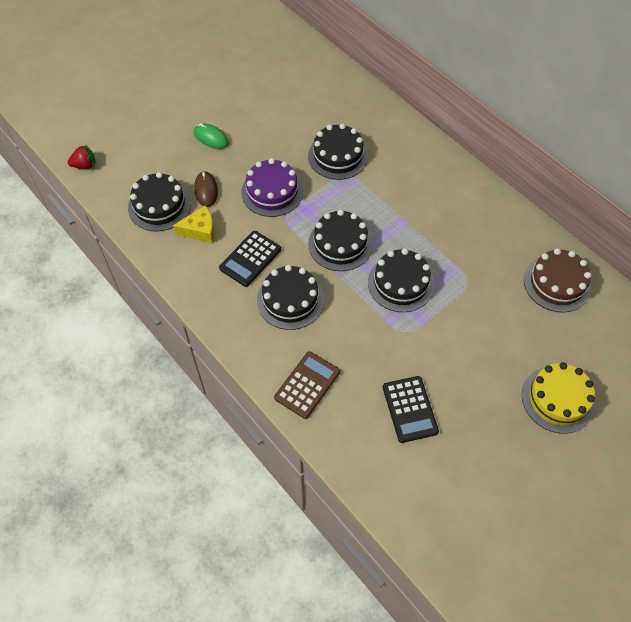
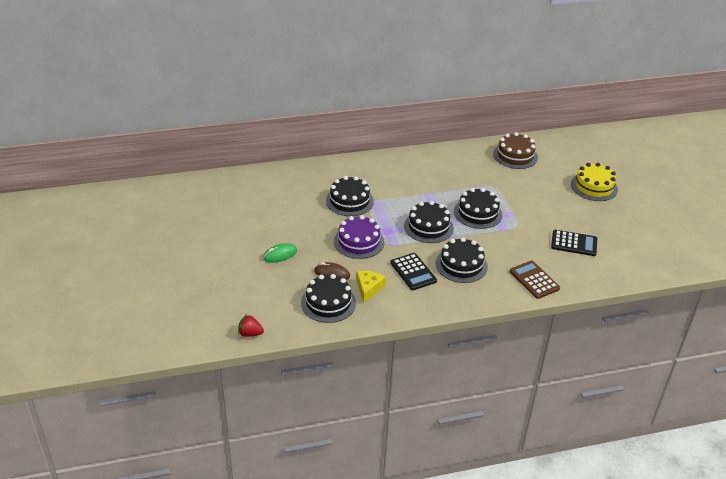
camera: 65 degrees left, 20 degrees down
red strawberry [68,145,96,169] -> red strawberry turned 90 degrees counterclockwise [238,314,264,337]

